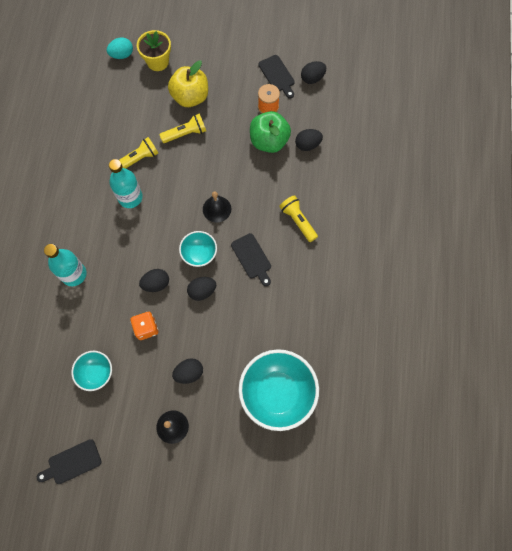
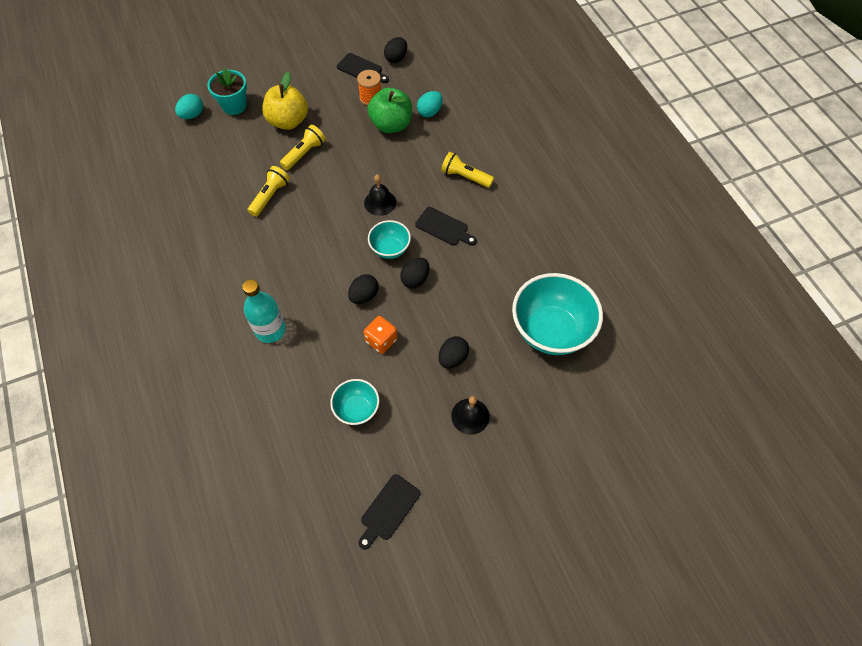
camera: 30 degrees left, 10 degrees down
turquoise bottle [109,159,143,208] -> none
yellow flower pot [137,30,171,71] -> turquoise flower pot [207,68,247,115]
black egg [295,129,323,151] -> turquoise egg [417,91,443,117]

